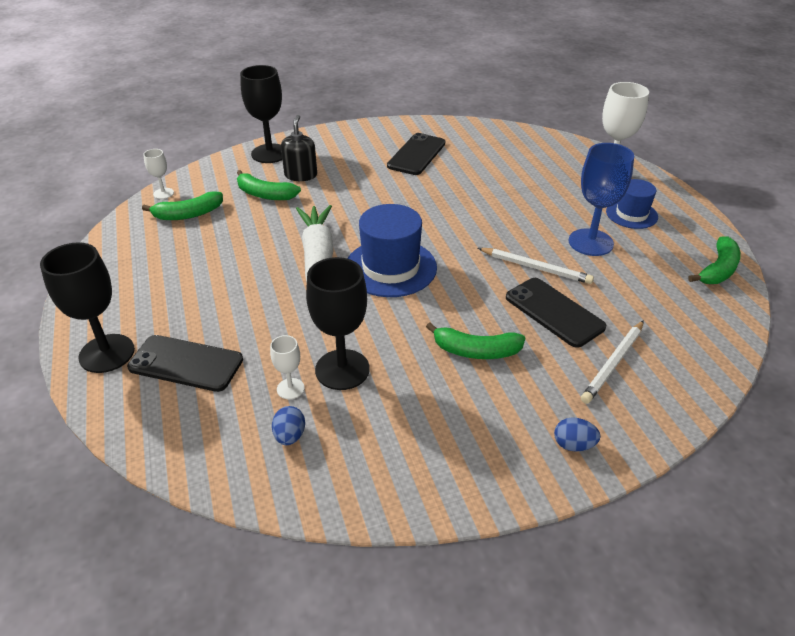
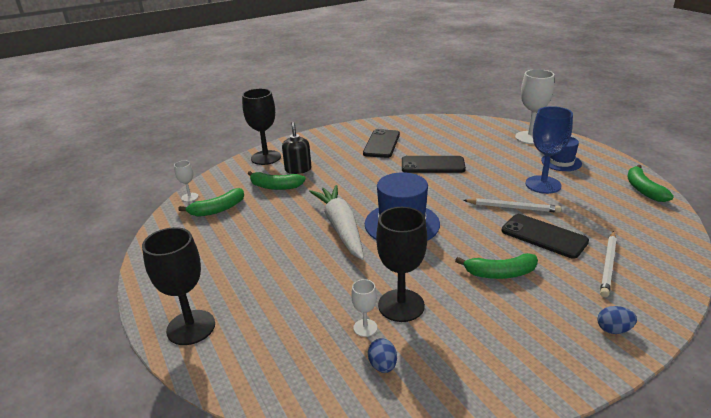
camera: 10 degrees left, 10 degrees down
black phone [127,335,243,392] -> black phone moved to [402,156,466,173]
green banana [688,236,741,284] -> green banana turned 150 degrees clockwise [628,165,674,202]

